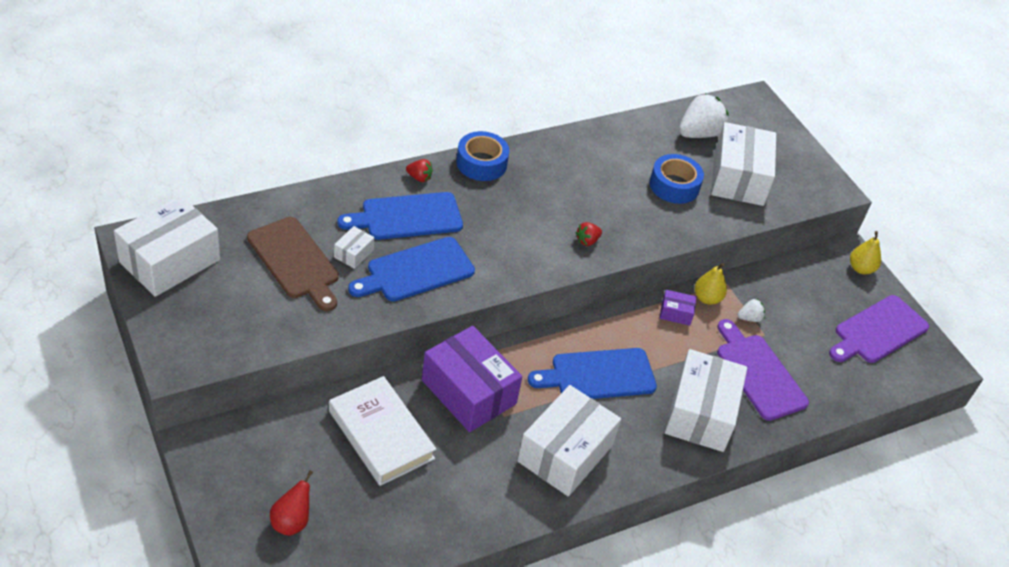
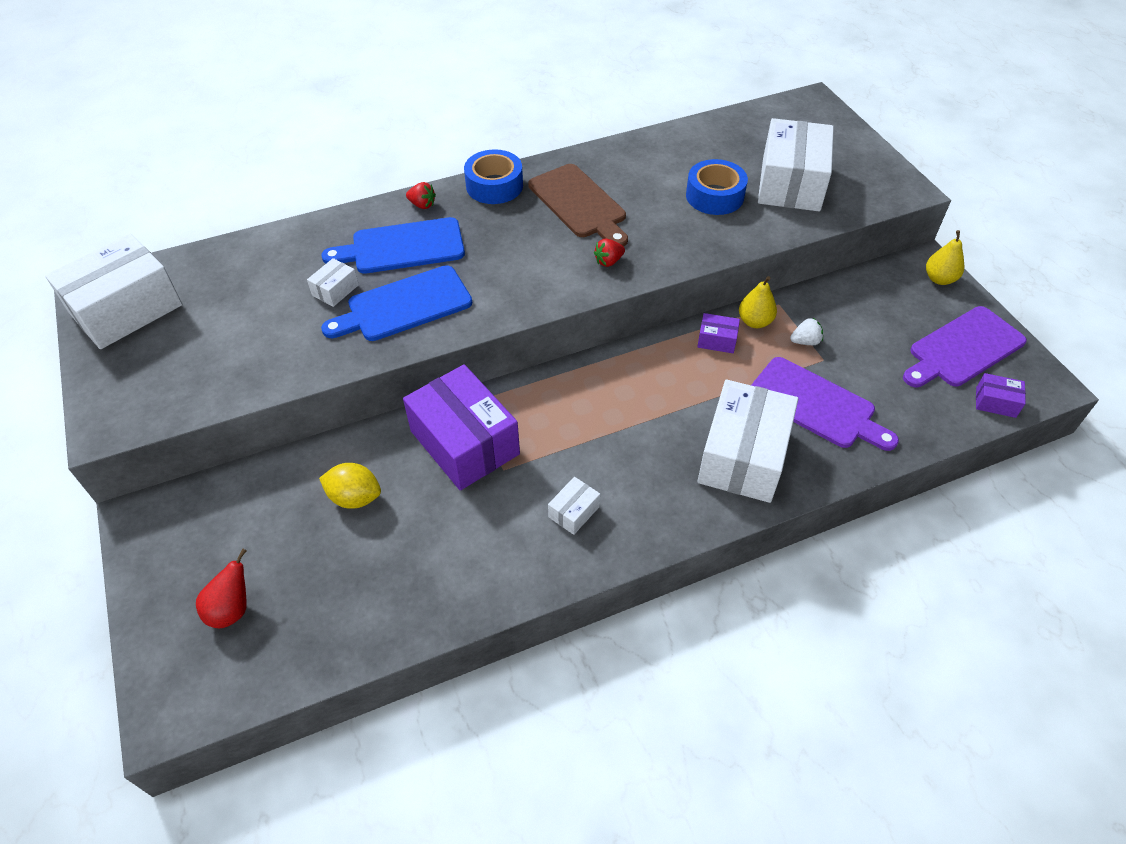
camera: 10 degrees right, 5 degrees up
brown cutting board [247,217,339,311] -> brown cutting board moved to [528,164,628,246]
white book [329,376,436,486] -> yellow lemon [319,463,381,508]
white box [517,385,621,496] -> white box [548,477,600,535], size x0.43
blue cutting board [528,348,657,399] -> none
white strawberry [679,93,729,138] -> none
purple cutting board [717,319,809,421] -> purple cutting board turned 150 degrees clockwise [751,357,899,451]
none -> purple box [976,373,1026,418]

